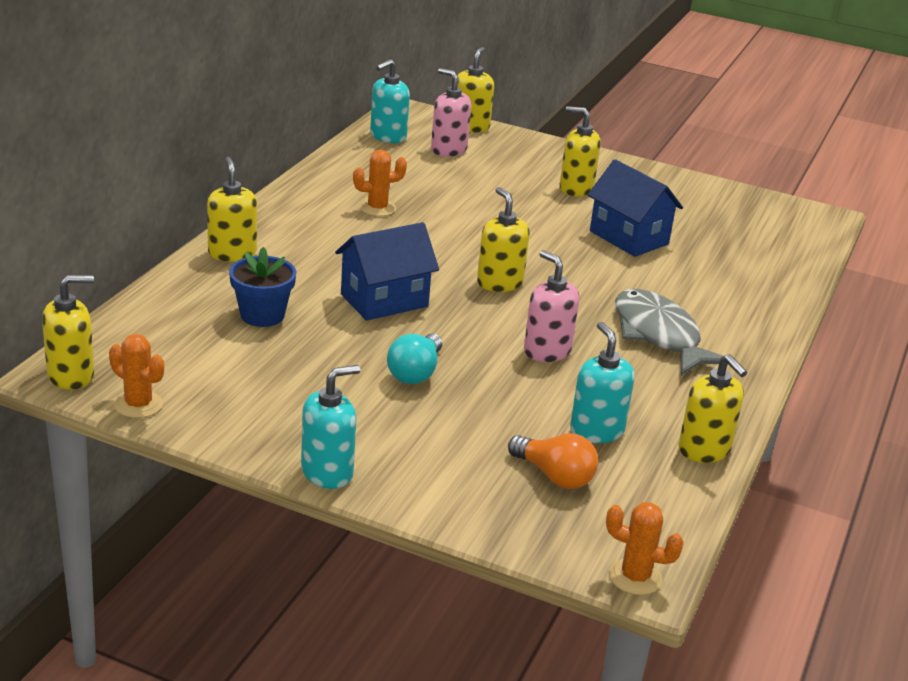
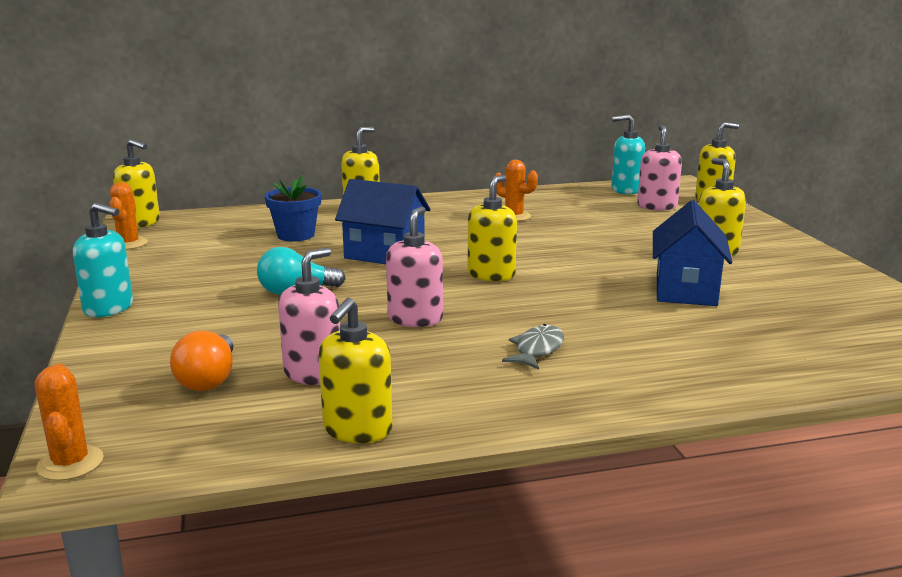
camera: 55 degrees right, 10 degrees down
turquoise soap dispenser [570,322,634,443] -> pink soap dispenser [278,248,340,385]
grey fish [615,289,723,375] -> grey fish [502,324,564,370], size x0.52

